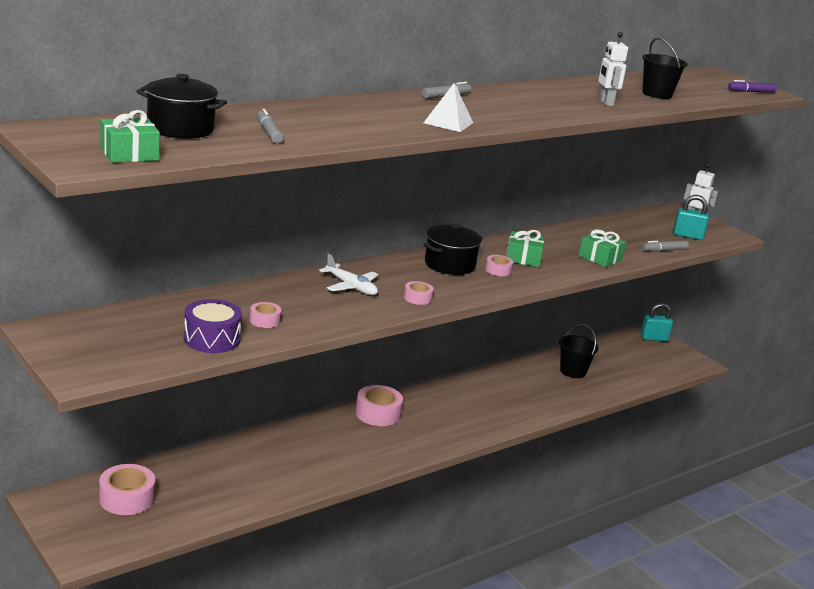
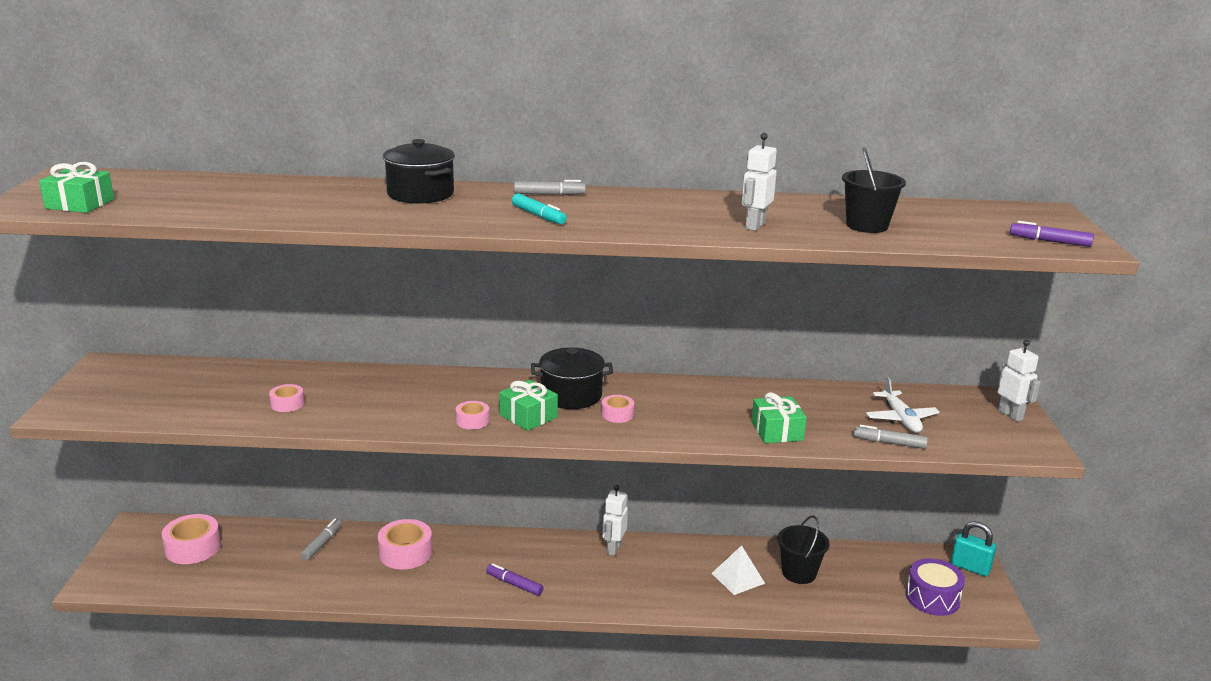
camera: 40 degrees right, 0 degrees up
black pot [137,74,227,139] -> black pot moved to [383,139,455,204]
purple drum [184,299,242,353] -> purple drum moved to [906,558,965,616]
grey marker [257,109,284,144] -> grey marker moved to [300,518,342,560]
white plane [319,253,378,295] -> white plane moved to [866,377,940,433]
pink tape [355,385,403,426] -> pink tape moved to [378,519,432,570]
white pyramid [424,83,473,132] -> white pyramid moved to [712,545,765,595]
green gift [507,230,544,267] -> green gift moved to [499,380,558,431]
turquoise padlock [673,195,709,240] -> none
none -> purple marker [486,563,543,596]
none -> turquoise marker [512,194,567,224]
none -> white robot [602,485,628,556]

